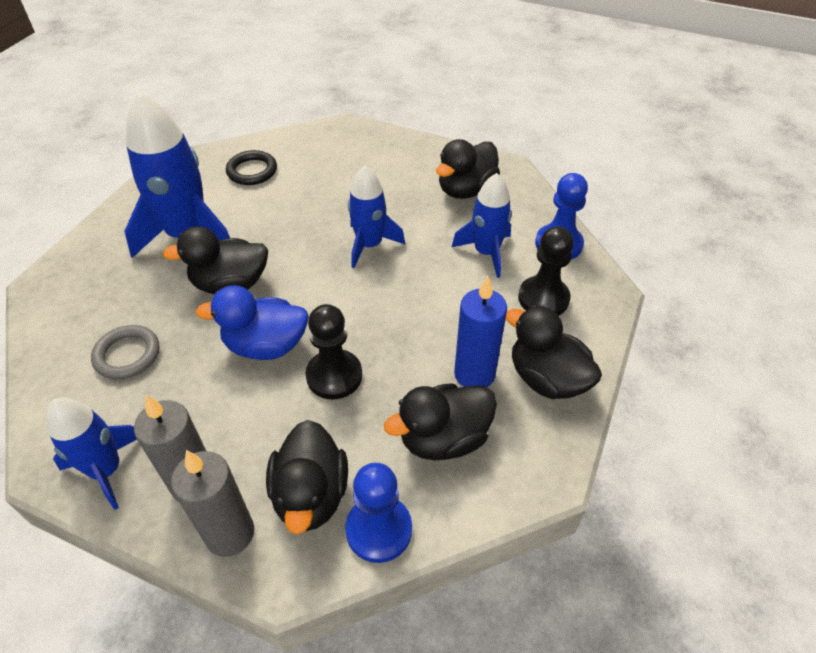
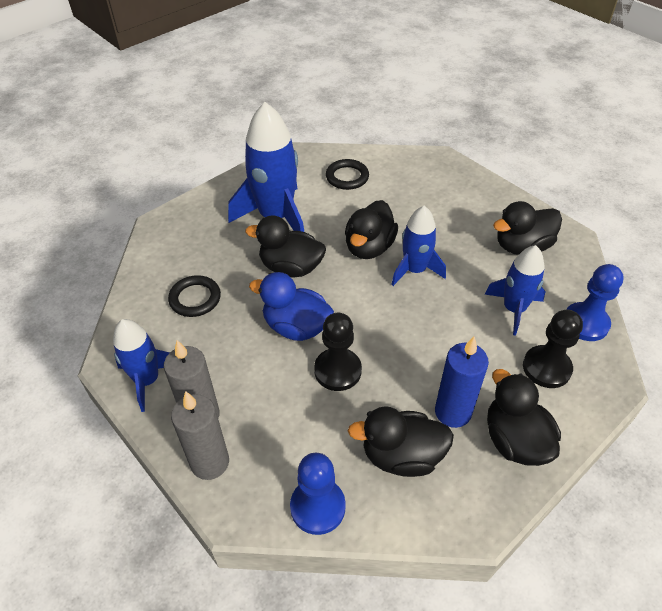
camera: 25 degrees right, 0 degrees up
grey ring [91,325,159,380] -> black ring [168,275,221,317]
black duck [266,420,348,534] -> black duck moved to [345,200,398,259]

